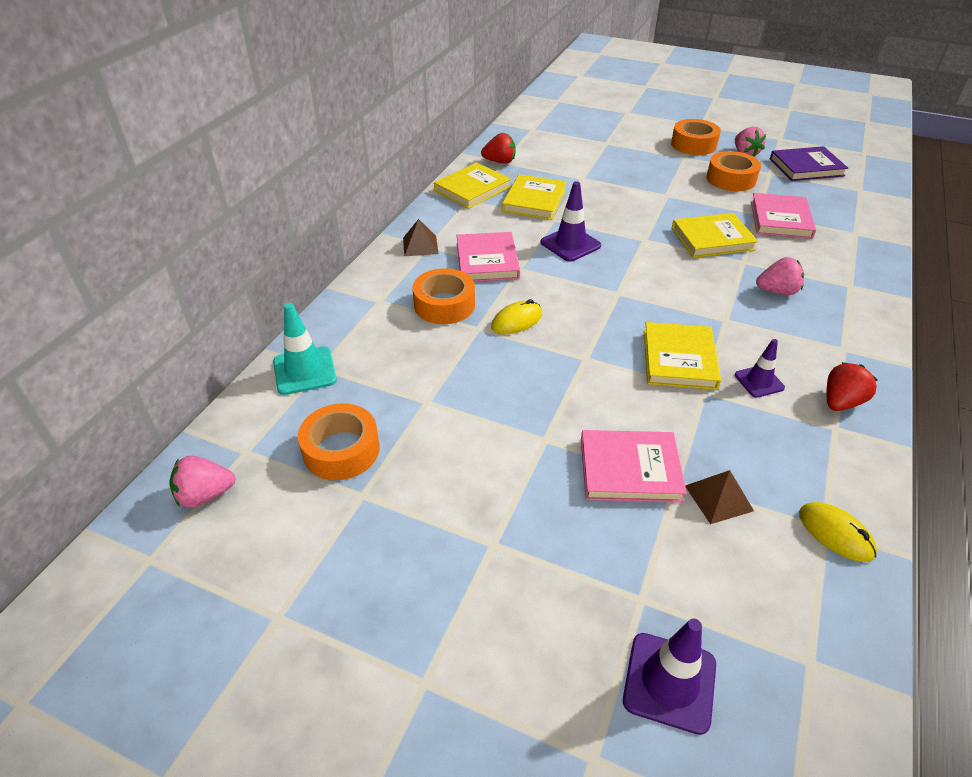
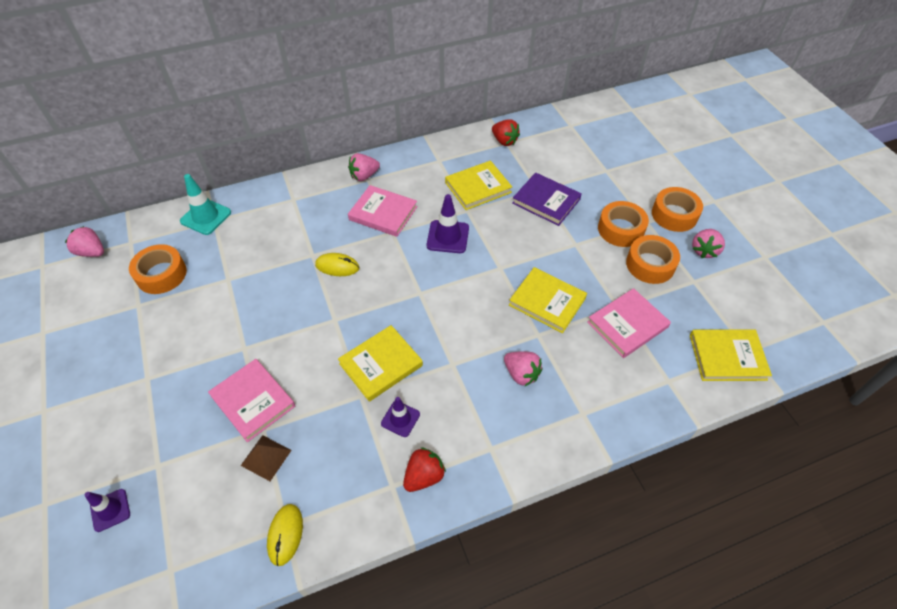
camera: 45 degrees right, 10 degrees up
brown pyramid [403,219,439,256] -> pink strawberry [348,153,380,181]
orange tape [412,268,475,324] -> orange tape moved to [598,201,649,247]
yellow book [434,162,511,209] -> yellow book moved to [690,329,772,381]
pink book [456,232,520,282] -> pink book turned 75 degrees clockwise [348,185,418,237]
purple traffic cone [623,619,716,735] -> purple traffic cone [85,489,130,532], size x0.64
purple book [770,146,848,181] -> purple book moved to [512,172,582,226]
red strawberry [826,362,878,411] -> red strawberry turned 45 degrees counterclockwise [403,447,446,492]

